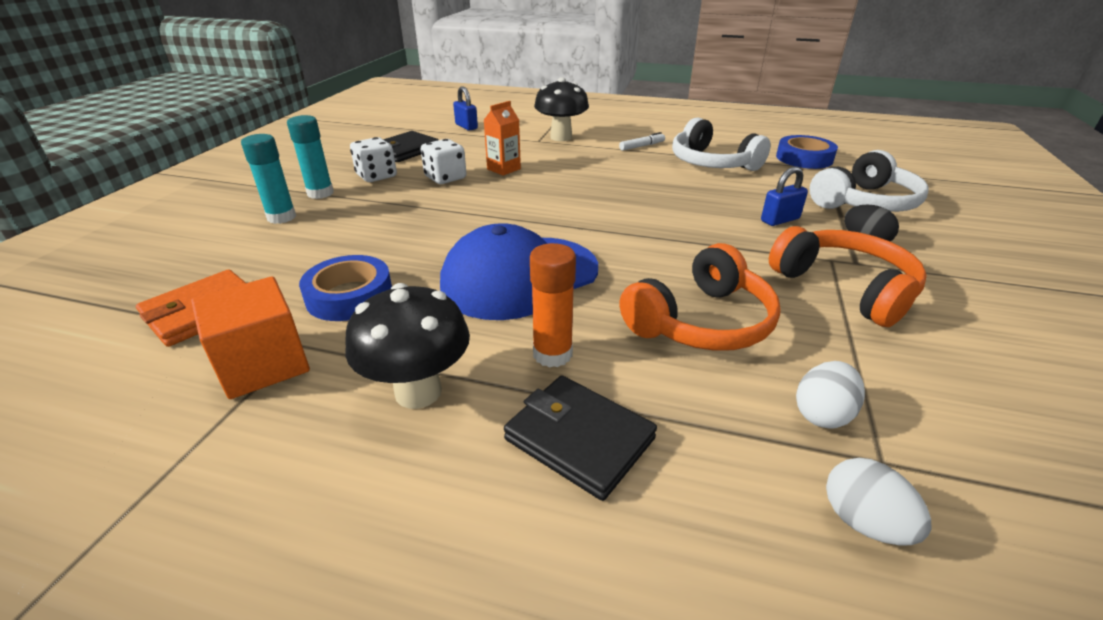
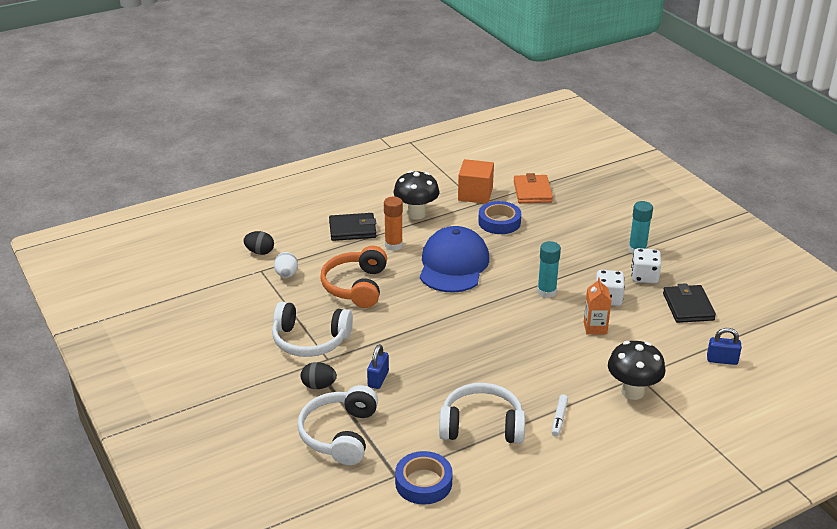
camera: 135 degrees right, 0 degrees up
turquoise glue stick [241,134,296,224] -> turquoise glue stick moved to [537,241,561,298]
orange headphones [769,226,927,327] -> white headphones [272,302,353,357]
white egg [826,458,931,545] -> black egg [243,231,274,255]

